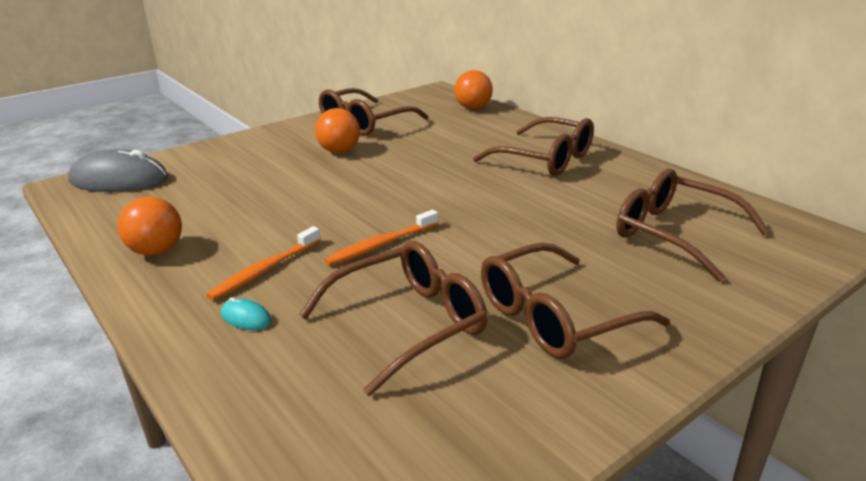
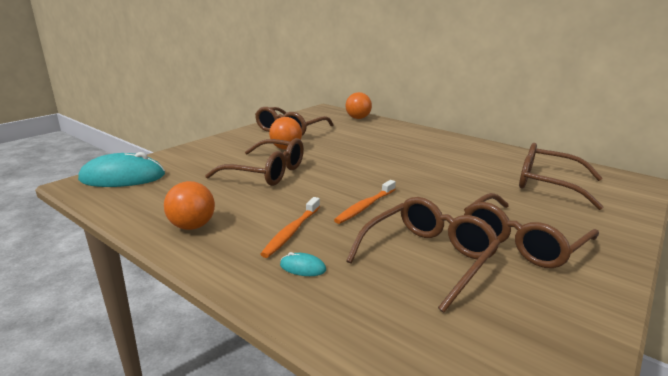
camera: 15 degrees left, 5 degrees down
grey mouse [68,149,168,192] -> turquoise mouse [78,152,165,187]
brown glasses [473,117,594,176] -> brown glasses moved to [205,138,304,186]

